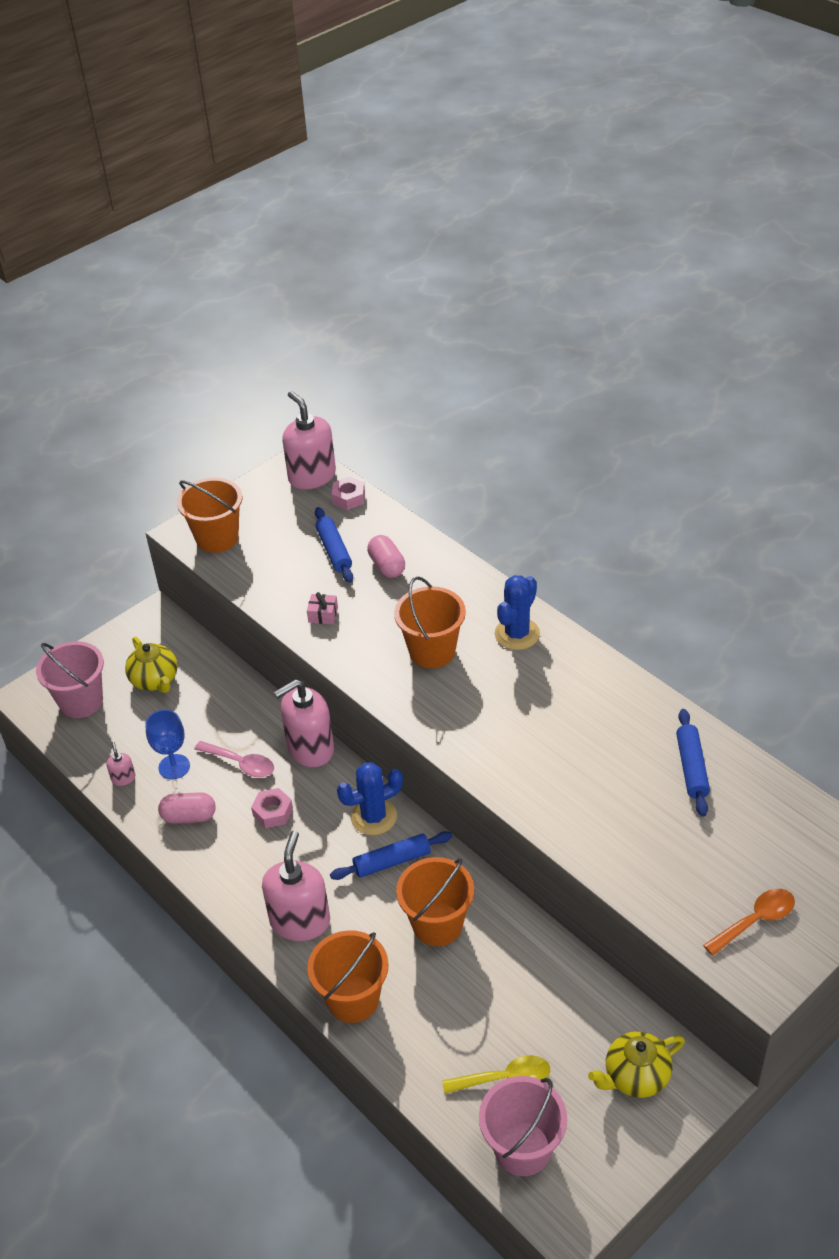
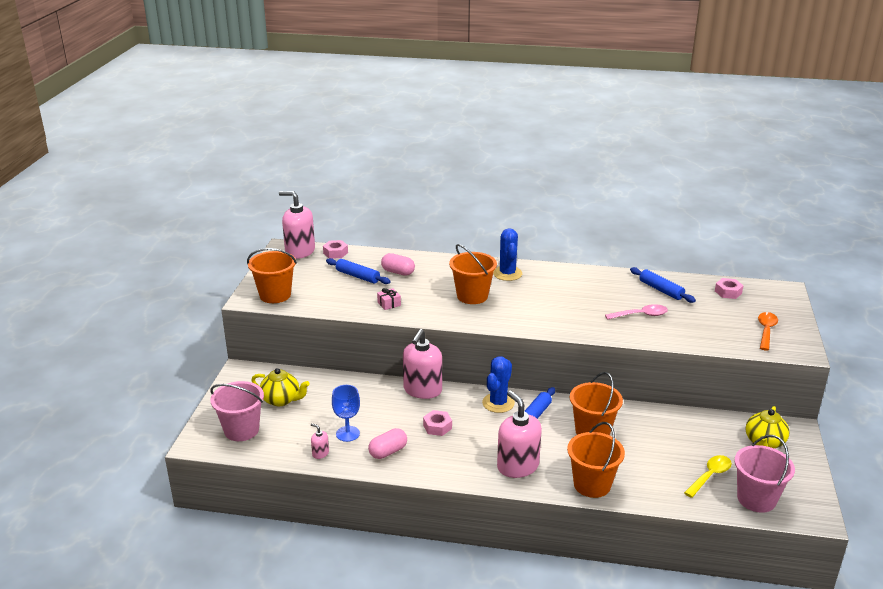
camera: 40 degrees left, 15 degrees down
pink spoon [194,741,274,777] -> pink spoon moved to [605,304,668,320]
none -> pink nut [715,278,744,299]

